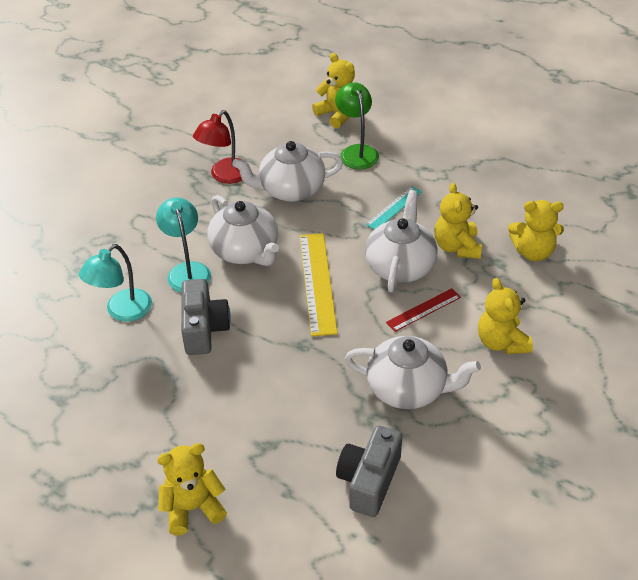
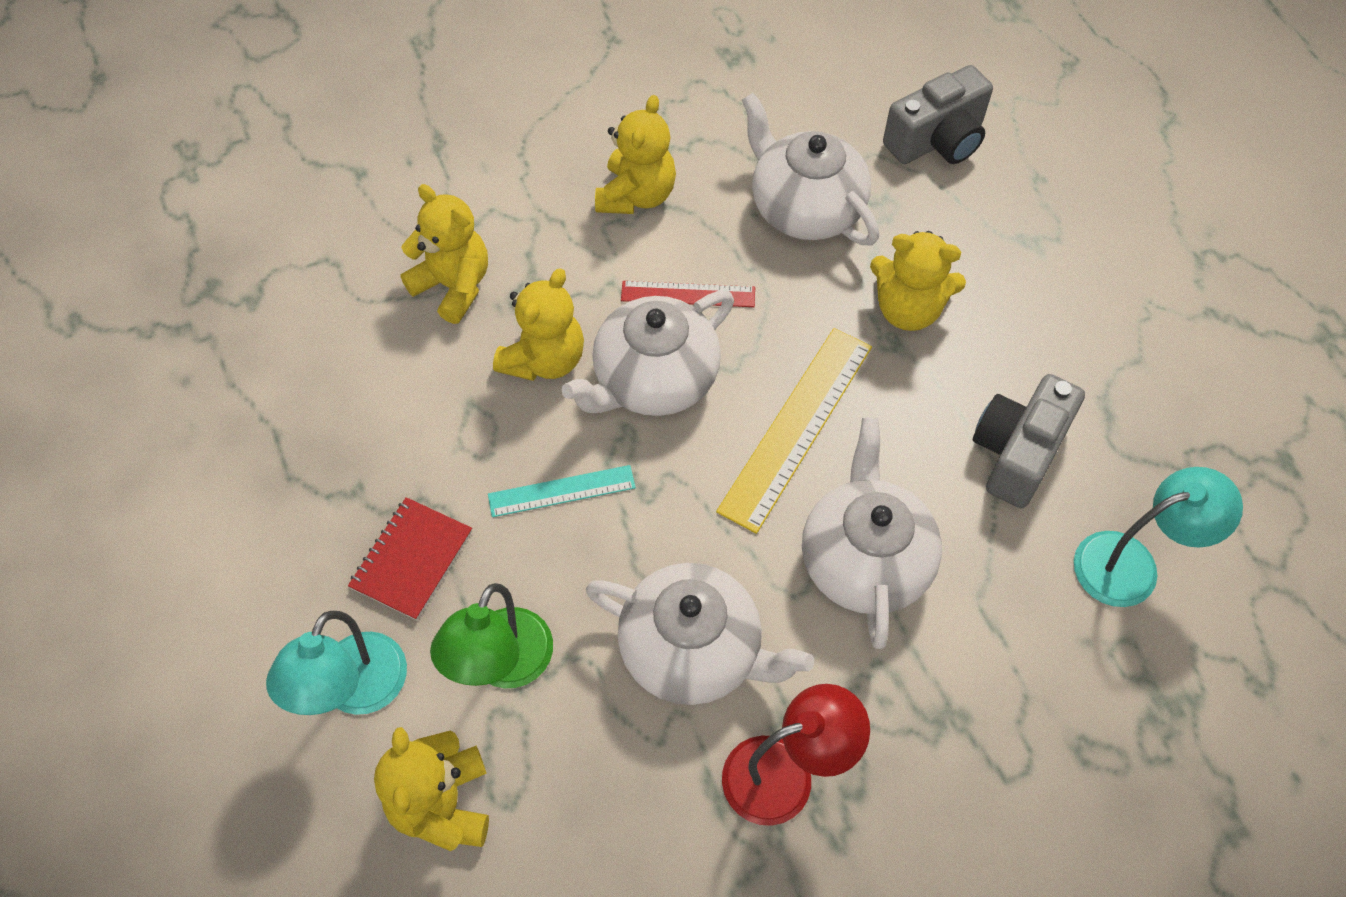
camera: 145 degrees left, 15 degrees up
turquoise lamp [156,197,211,293] -> turquoise lamp moved to [266,611,407,715]
yellow teddy bear [157,443,227,536] -> yellow teddy bear moved to [870,231,966,331]
none -> red notebook [348,497,472,621]

